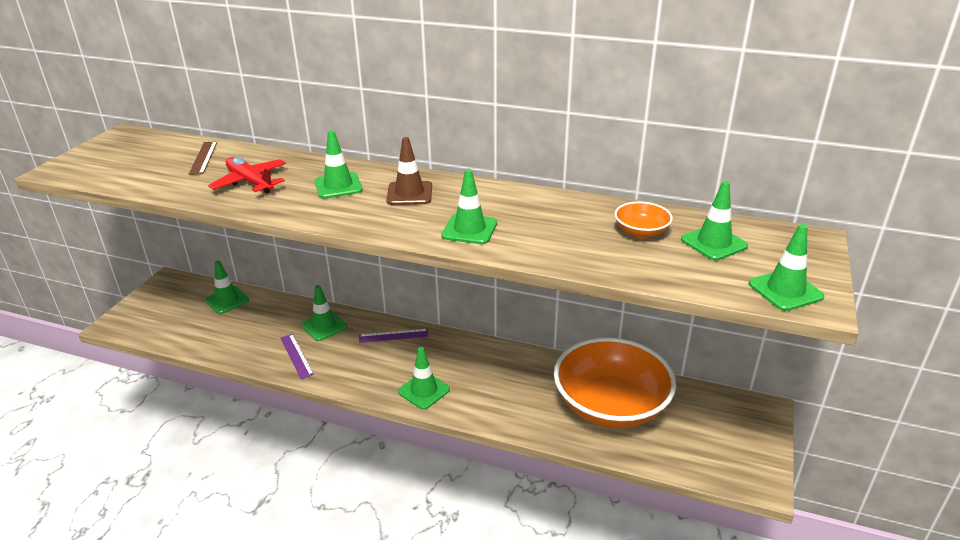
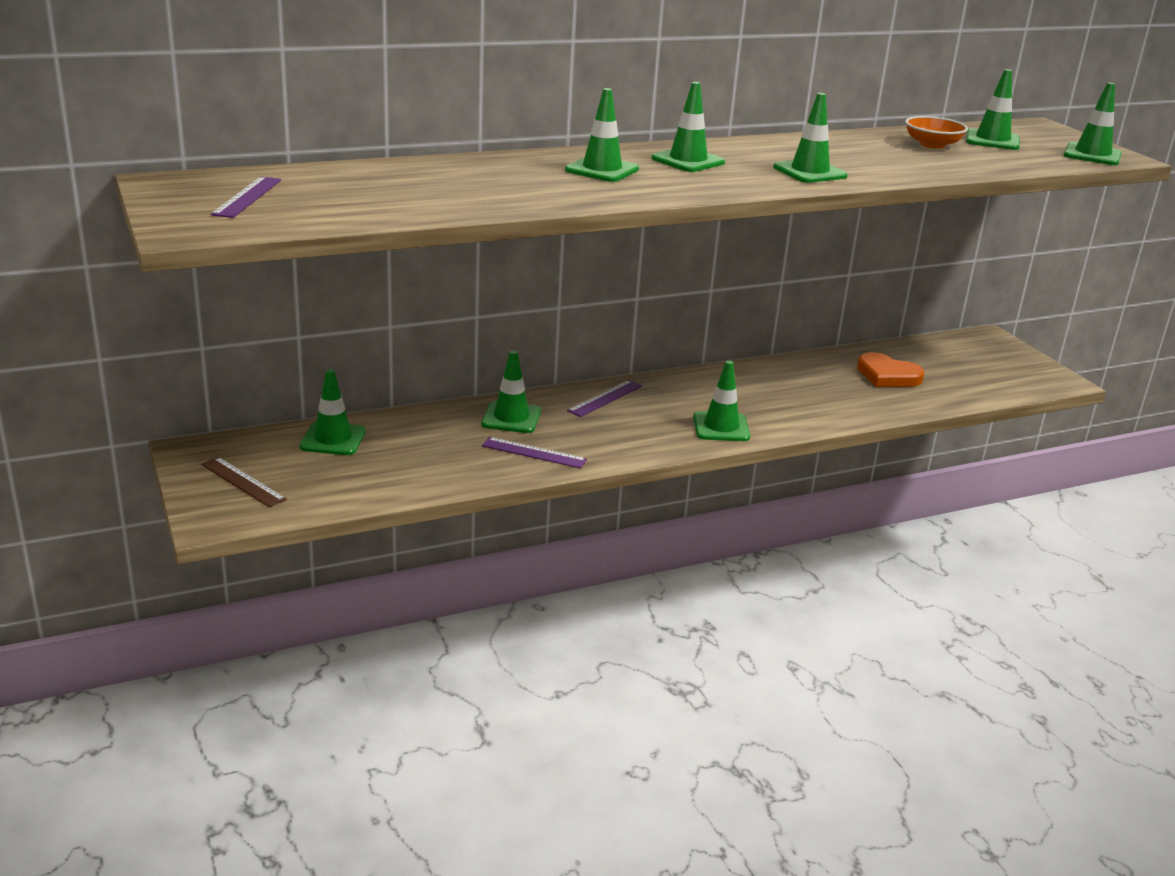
camera: 45 degrees left, 5 degrees down
brown ruler [189,141,217,175] -> brown ruler moved to [201,457,287,507]
red plane [208,157,286,193] -> none
brown traffic cone [386,137,432,205] -> green traffic cone [652,82,725,172]
orange bowl [554,337,676,428] -> orange heart [857,352,925,387]
none -> purple ruler [211,177,281,218]

